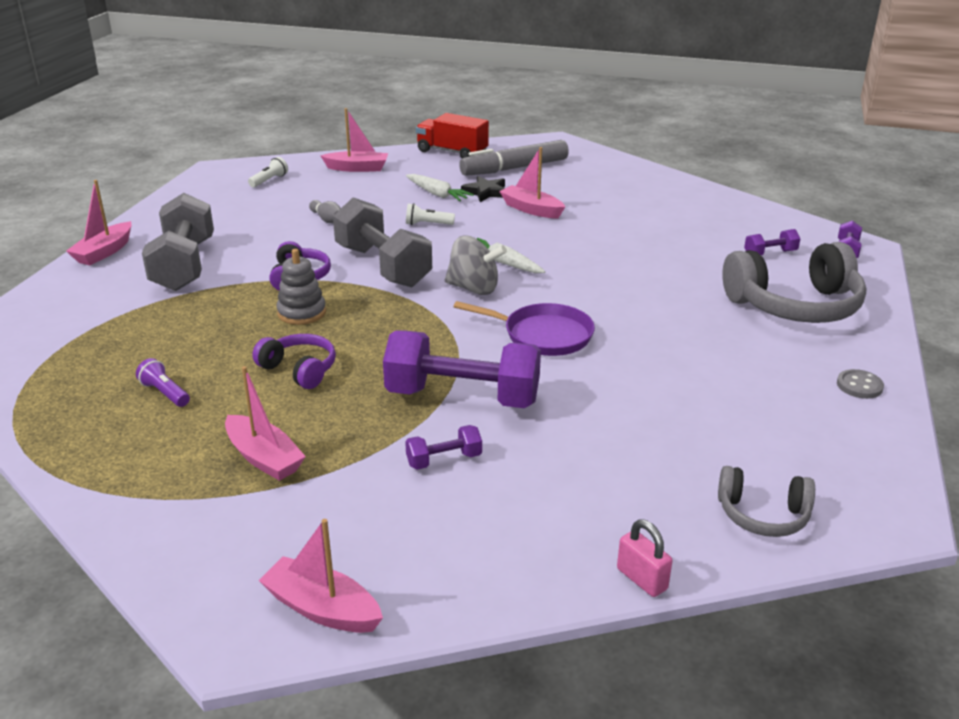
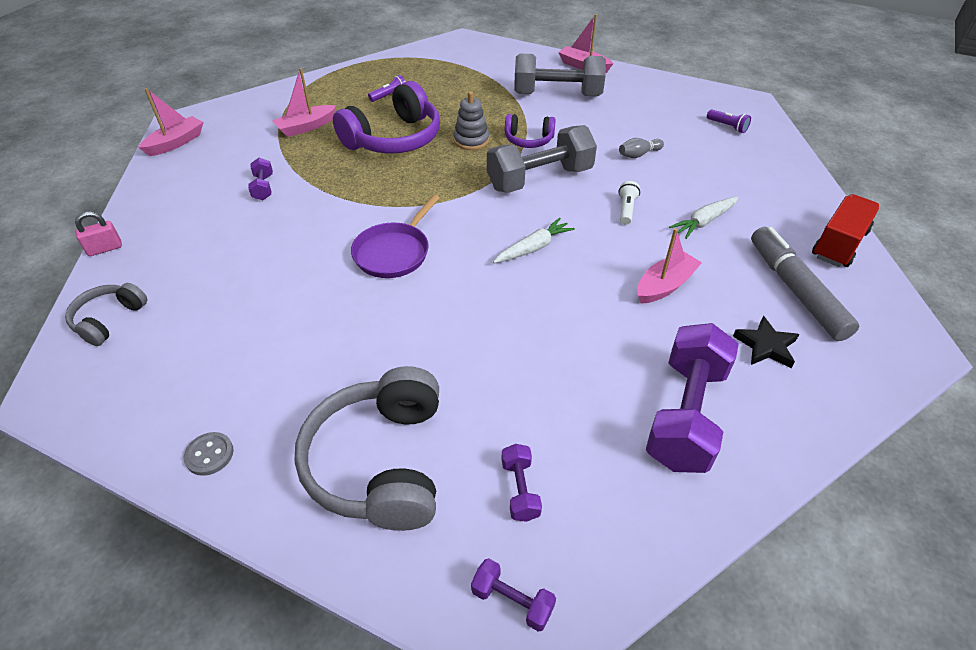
camera: 100 degrees right, 15 degrees up
white flashlight [248,157,288,187] -> purple flashlight [707,109,751,133]
purple headphones [252,334,336,389] -> purple headphones [333,81,440,154], size x1.89
pink boat [320,108,388,172] -> none
purple dumbbell [383,330,541,408] -> purple dumbbell moved to [646,323,739,473]
grey spinning top [445,236,507,295] -> none
black star [461,176,505,202] -> black star moved to [733,316,799,368]

